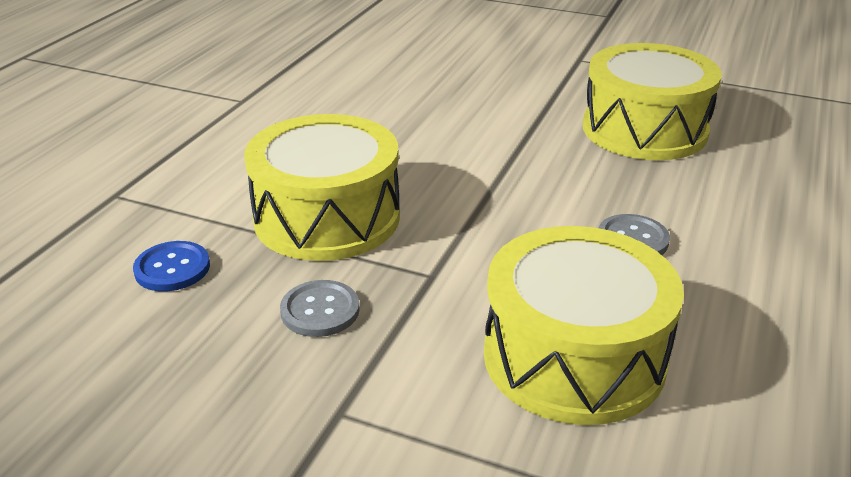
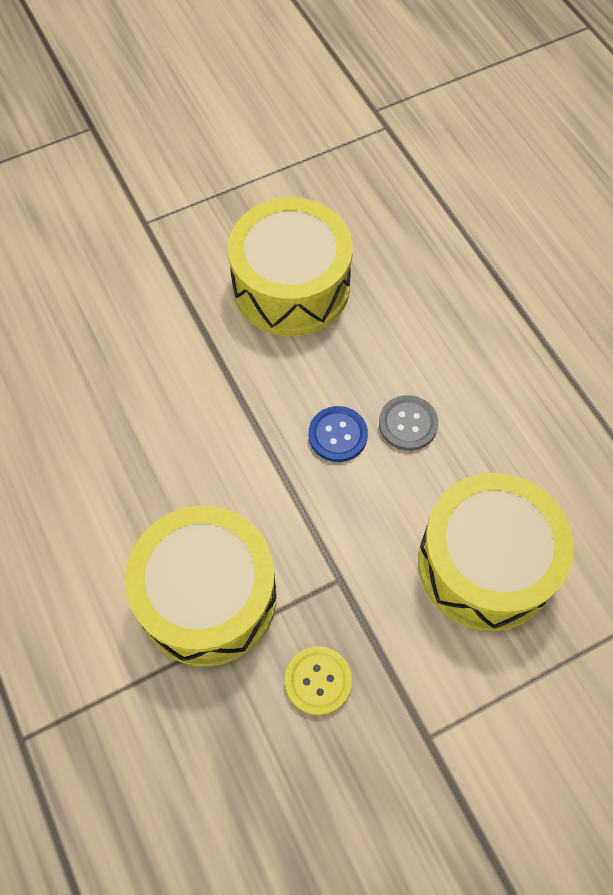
camera: 50 degrees left, 30 degrees up
blue button [133,241,210,291] -> blue button moved to [309,406,368,462]
grey button [280,280,360,337] -> yellow button [285,646,352,716]

